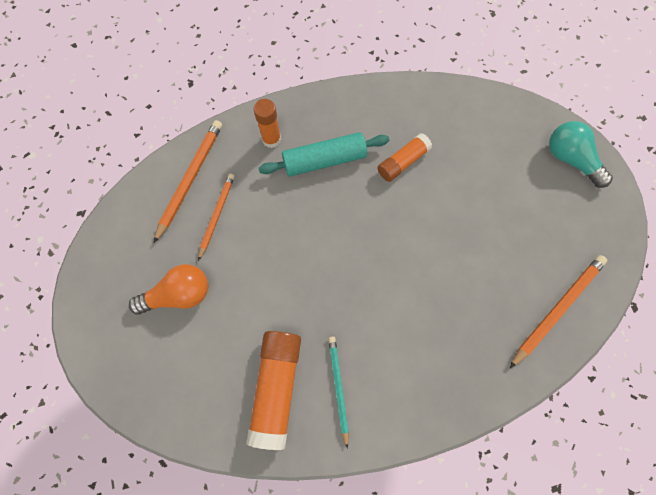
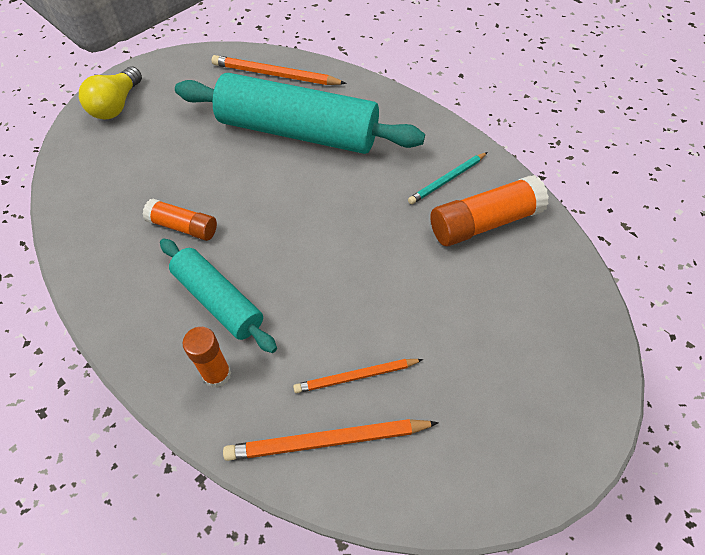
camera: 120 degrees left, 15 degrees down
orange light bulb [129,264,208,315] -> none
turquoise light bulb [549,121,613,188] -> yellow light bulb [79,67,142,120]
none -> turquoise rolling pin [175,73,425,154]

